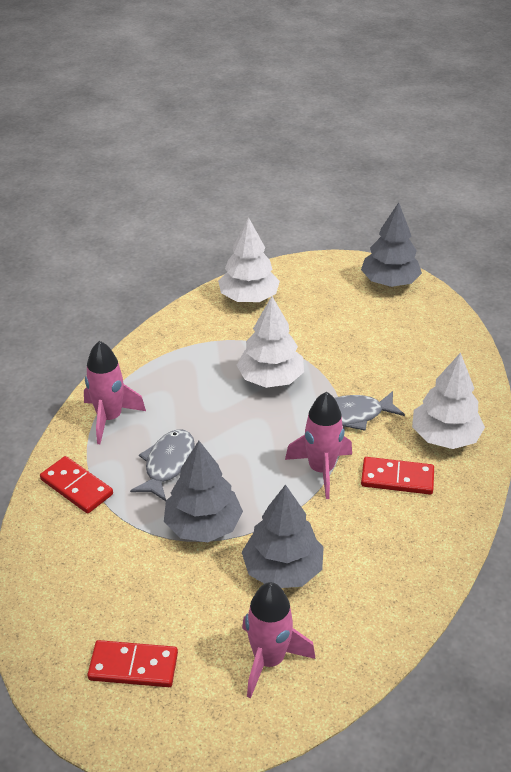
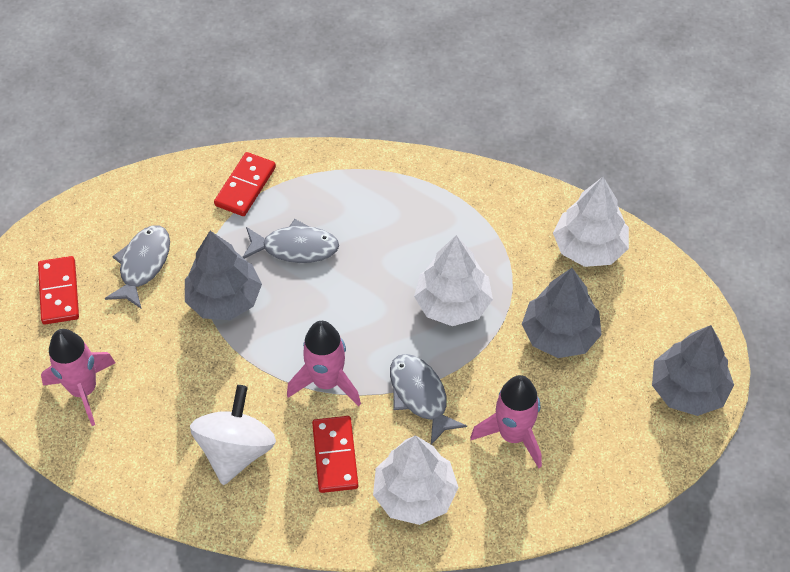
camera: 75 degrees right, 15 degrees up
pink rocket [84,341,146,444] -> pink rocket moved to [470,375,542,468]
grey tree [242,484,324,588] -> grey tree moved to [522,268,602,358]
none -> grey fish [105,225,170,309]
none -> white spinning top [190,385,276,485]

